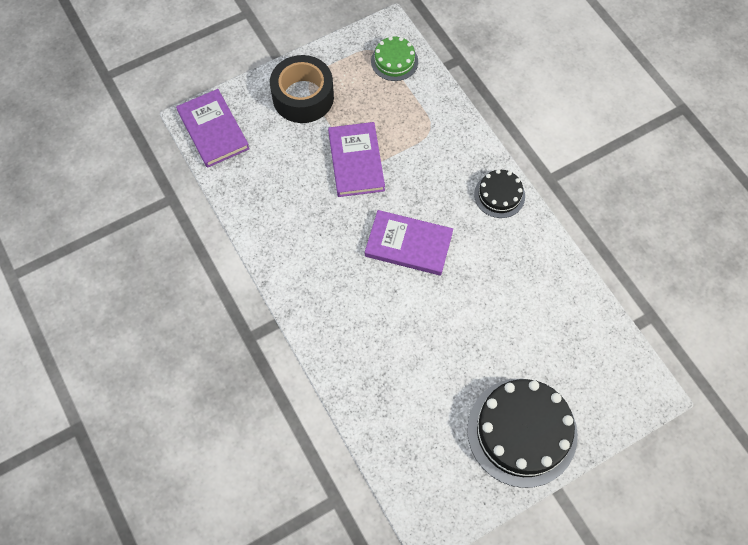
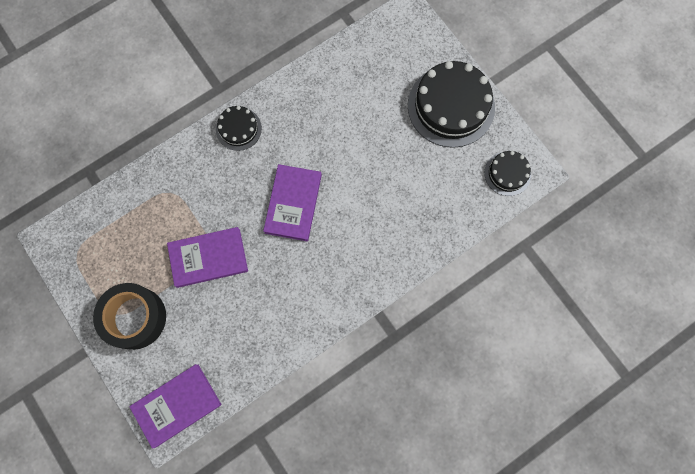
camera: 95 degrees left, 10 degrees up
green cake [371,36,418,81] -> none
none -> black cake [484,151,531,196]

